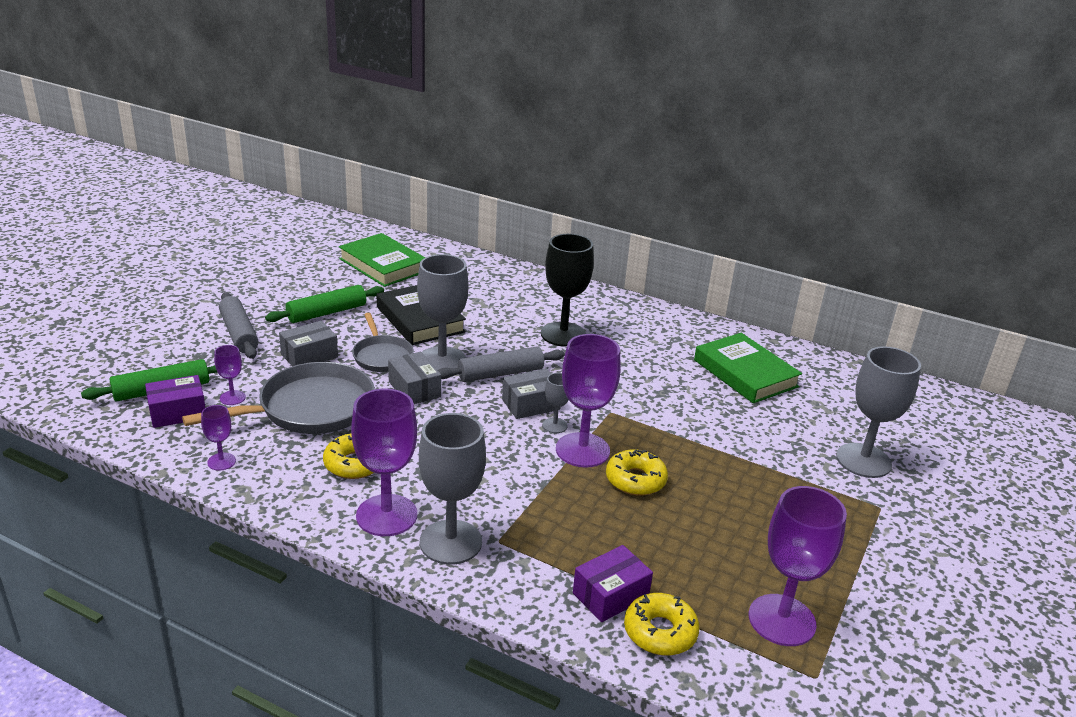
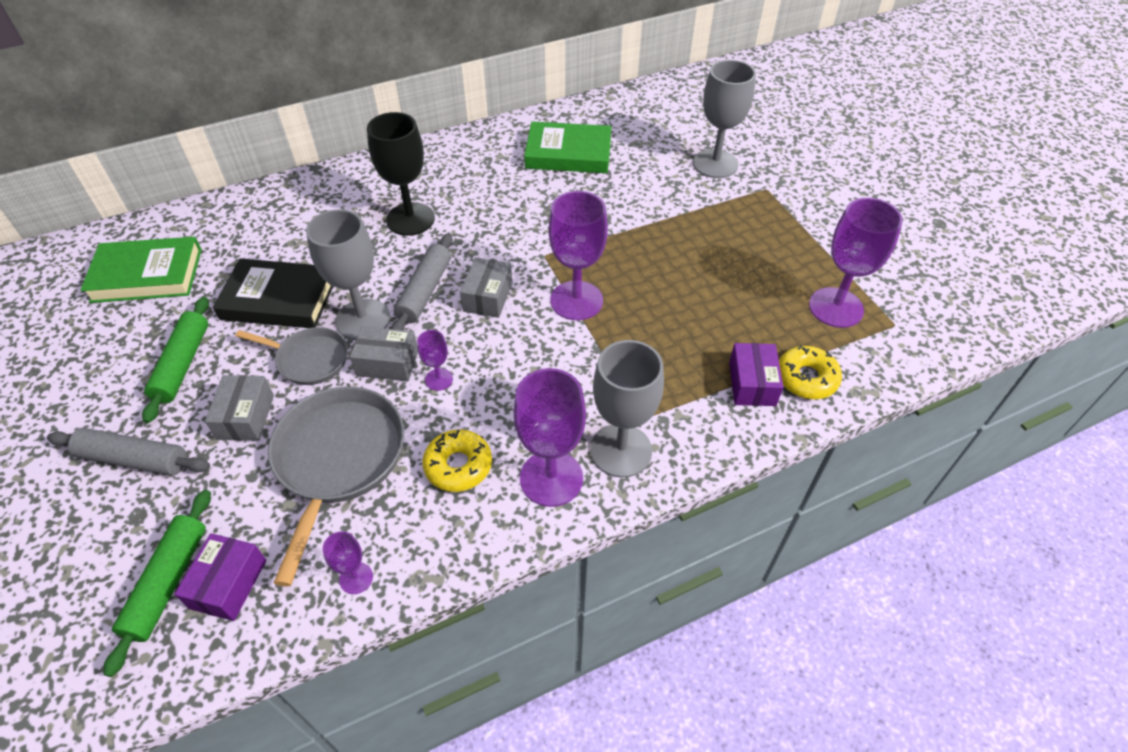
camera: 50 degrees left, 20 degrees up
purple goblet [214,345,246,405] -> purple goblet moved to [417,330,453,391]
grey goblet [542,373,568,433] -> none
yellow donut [606,449,668,496] -> none

